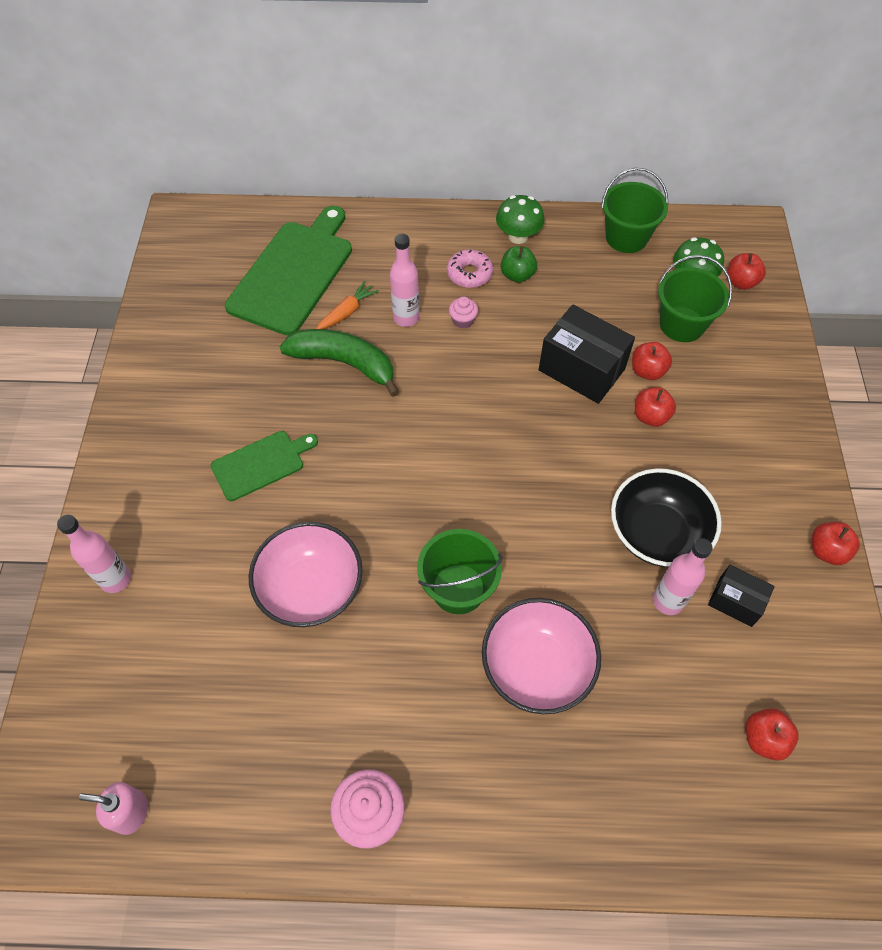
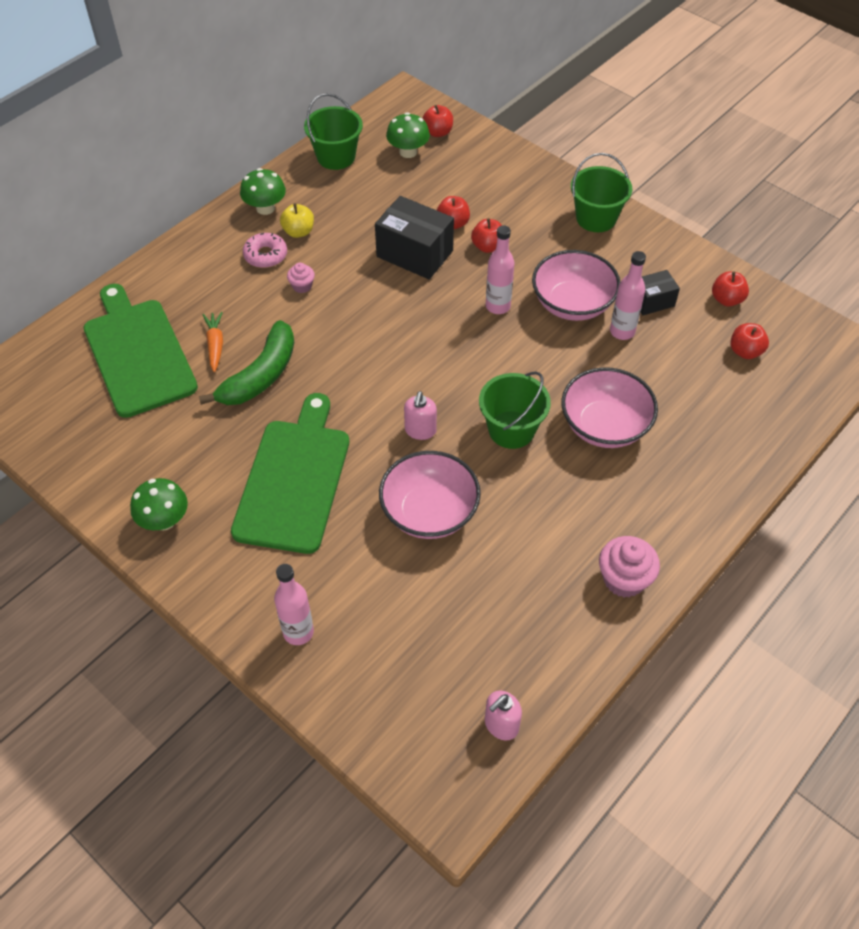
camera: 50 degrees left, 5 degrees down
green cutting board [211,431,318,501] -> green cutting board [231,393,349,554], size x1.82
green banana [279,329,399,397] -> green banana turned 150 degrees clockwise [199,320,294,405]
pink bottle [390,234,419,327] -> pink bottle moved to [486,225,514,314]
green apple [501,246,537,283] -> yellow apple [280,203,314,238]
black box [539,304,635,404] -> black box turned 45 degrees clockwise [375,196,454,279]
black bowl [611,468,722,567] -> pink bowl [532,250,620,321]
green bucket [658,255,732,342] -> green bucket moved to [571,153,632,232]
red apple [812,522,860,565] -> red apple moved to [712,271,749,307]
none -> green mushroom [130,478,188,531]
none -> pink soap dispenser [404,391,437,440]

